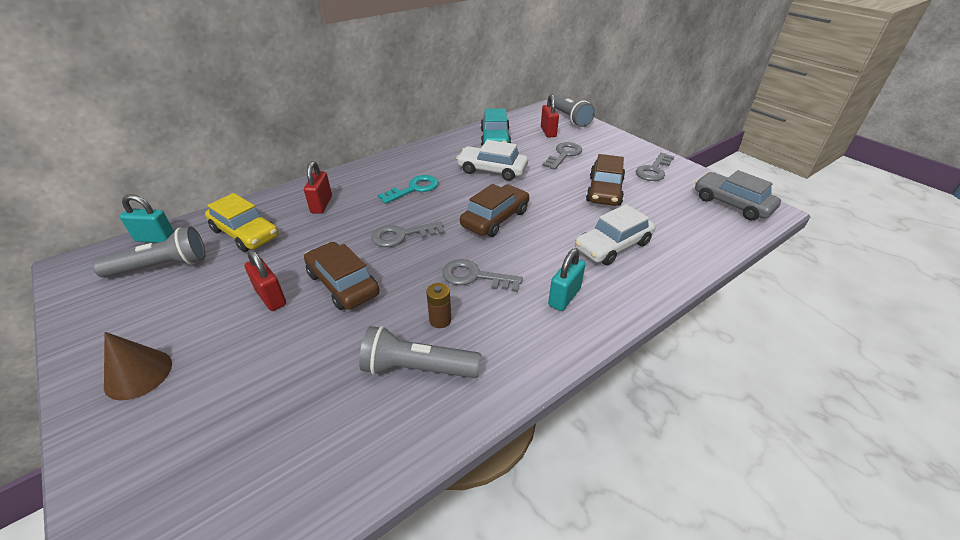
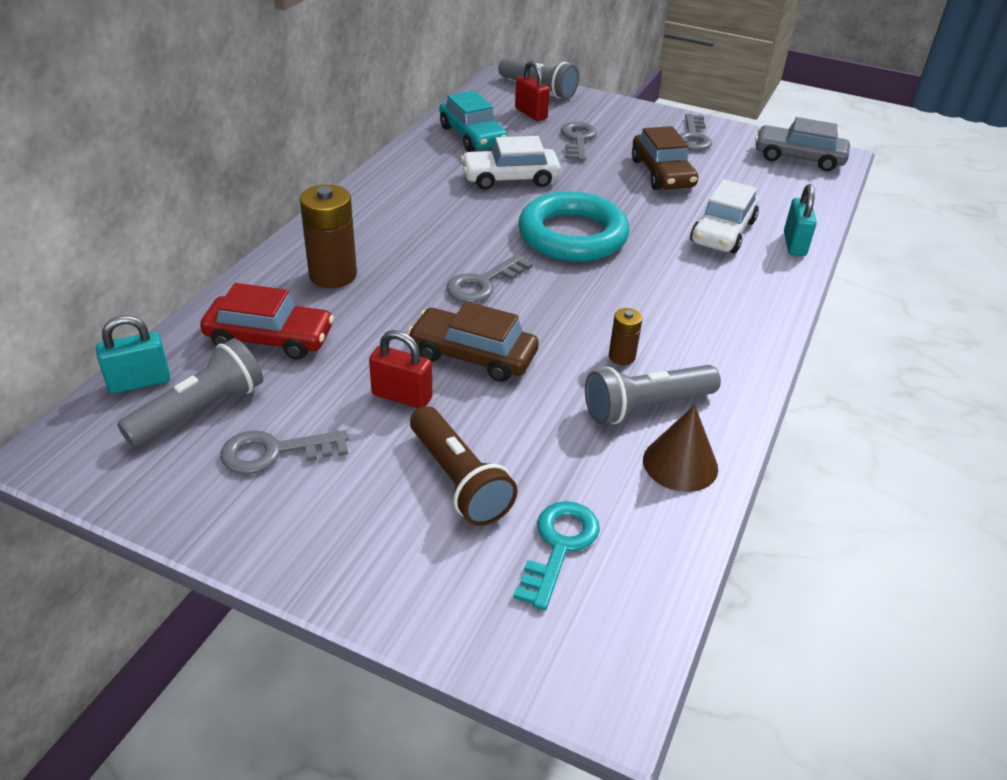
camera: 30 degrees left, 0 degrees up
brown cone [104,332,172,400] -> brown cone moved to [643,405,718,492]
yellow car [205,193,279,252] -> red car [200,283,334,360]
red padlock [304,161,332,214] -> brown battery [300,184,357,288]
turquoise key [378,175,439,204] -> turquoise key moved to [513,501,600,610]
grey key [442,259,523,292] -> grey key moved to [220,430,348,474]
brown car [460,184,529,237] -> turquoise ring [518,191,630,262]
turquoise padlock [548,248,586,311] -> turquoise padlock moved to [784,184,817,256]
none -> brown flashlight [410,406,518,526]

